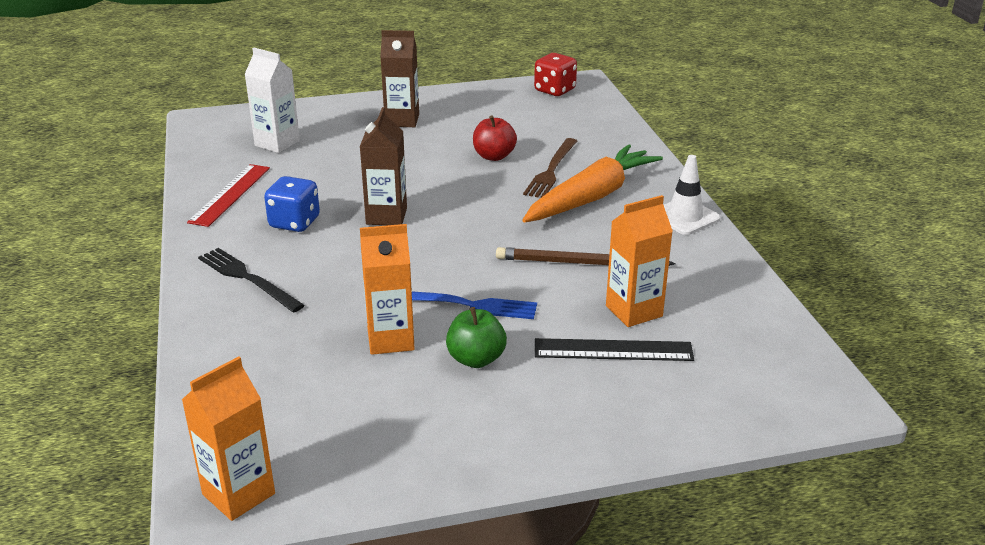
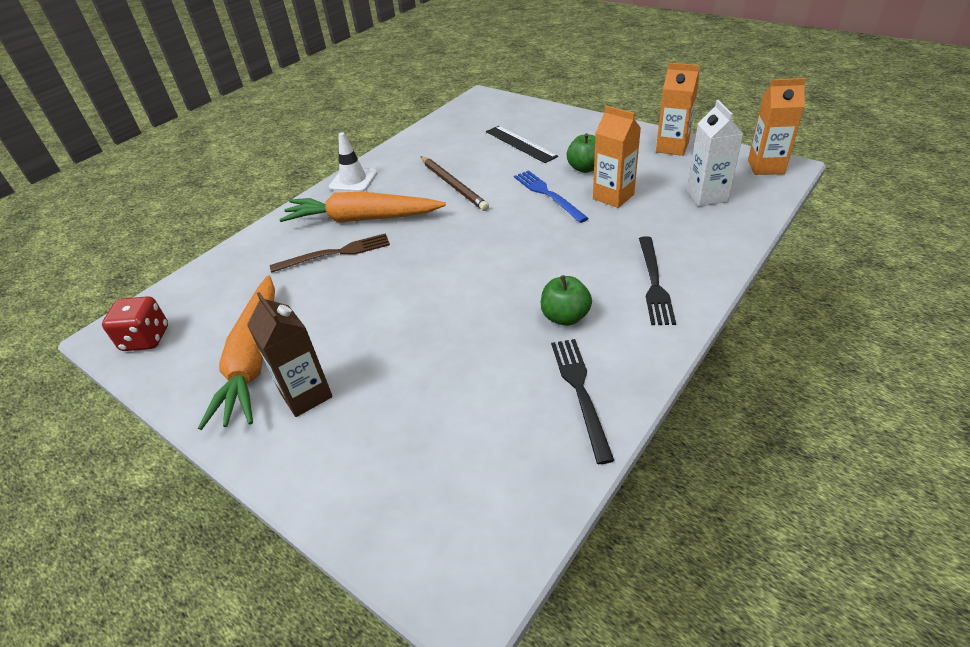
camera: 125 degrees left, 10 degrees up
red ruler [187,164,270,227] -> black fork [551,339,614,464]
white carton [244,48,300,153] -> white carton moved to [687,100,744,206]
blue dice [264,176,320,232] -> green apple [541,275,592,326]
brown carton [360,107,407,225] -> none
red apple [473,115,517,161] -> none
orange carton [606,195,673,327] -> orange carton moved to [656,63,699,156]
none -> orange carrot [198,275,275,430]

